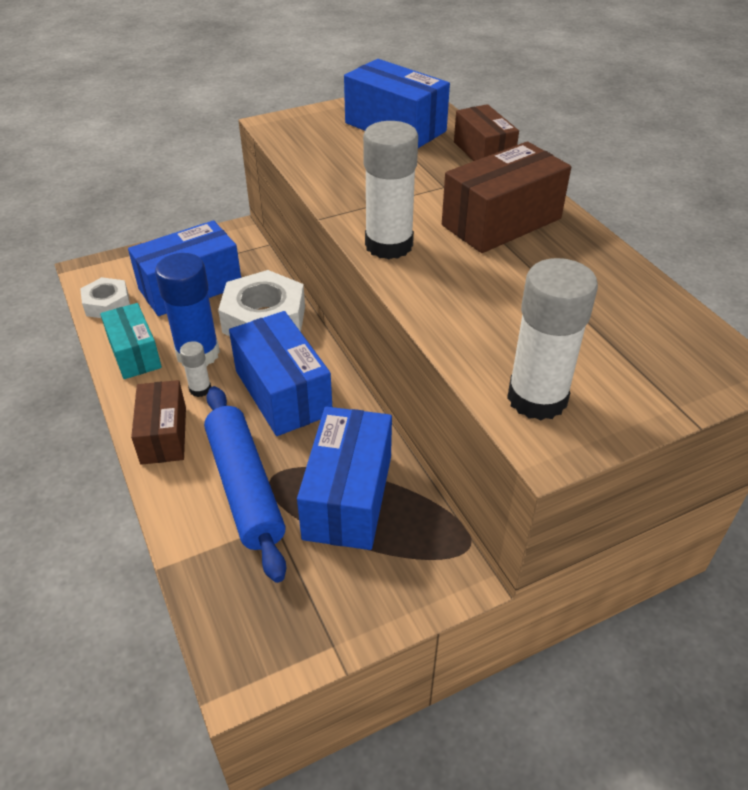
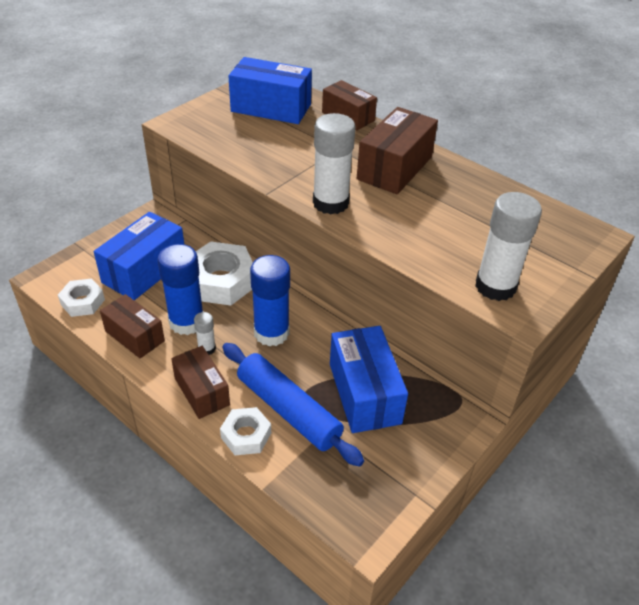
camera: 25 degrees left, 0 degrees up
turquoise box [100,303,162,379] -> brown box [100,294,165,358]
blue box [229,311,332,436] -> blue glue stick [250,255,290,346]
none -> white nut [220,407,271,455]

